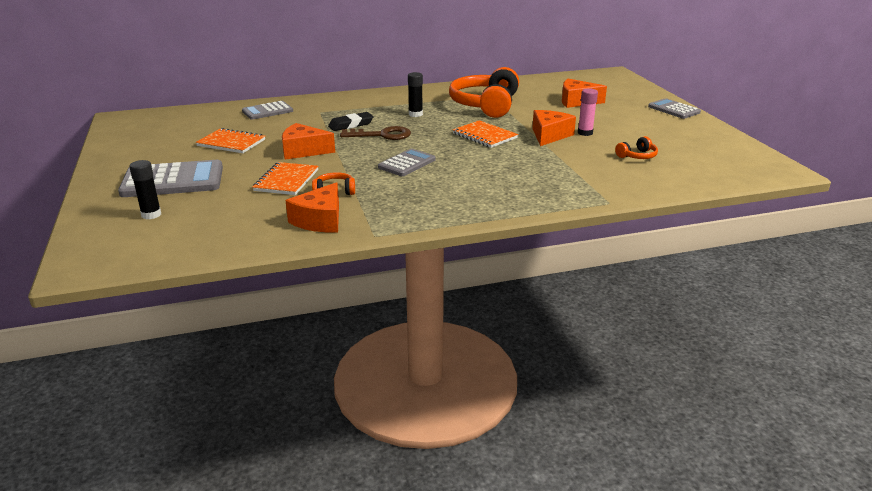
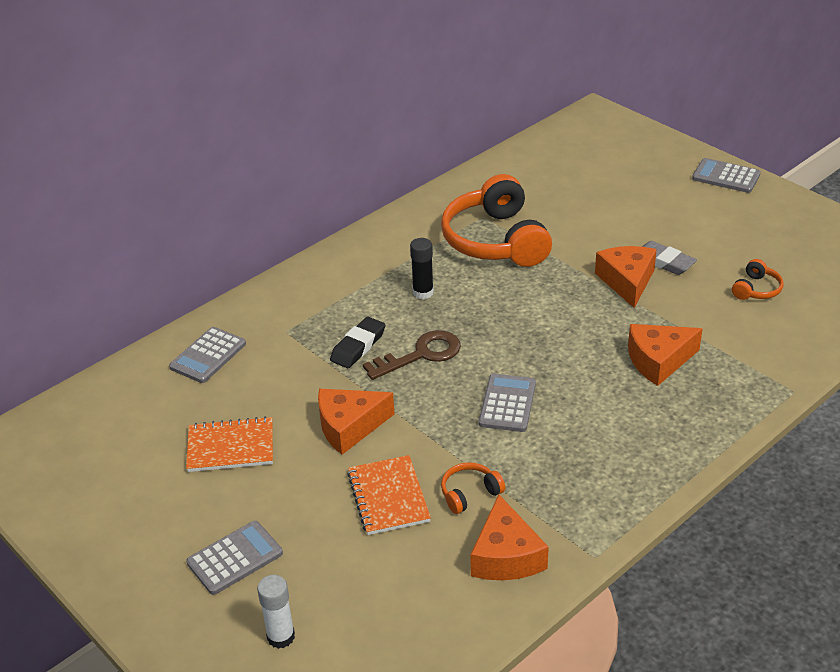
camera: 25 degrees left, 10 degrees up
grey calculator [118,160,223,197] -> grey calculator [186,521,283,595], size x0.60
black glue stick [129,160,161,219] -> white glue stick [257,575,295,649]
orange notebook [453,120,518,148] -> none
orange cheese [562,79,607,108] -> orange cheese moved to [628,324,703,386]
pink glue stick [578,88,598,136] -> grey eraser [642,241,697,275]

